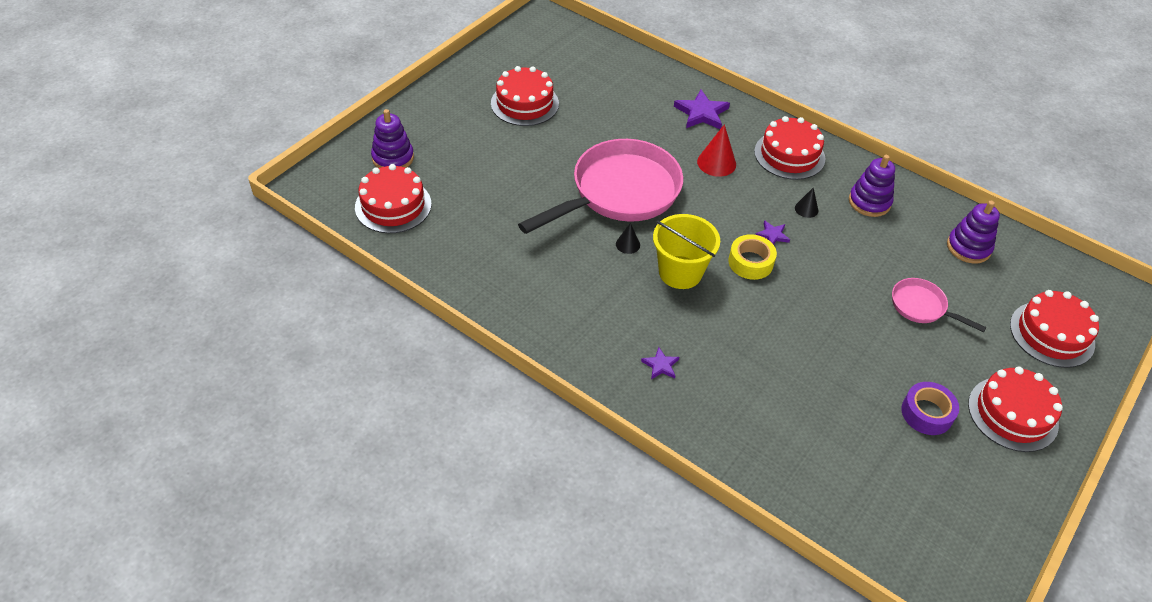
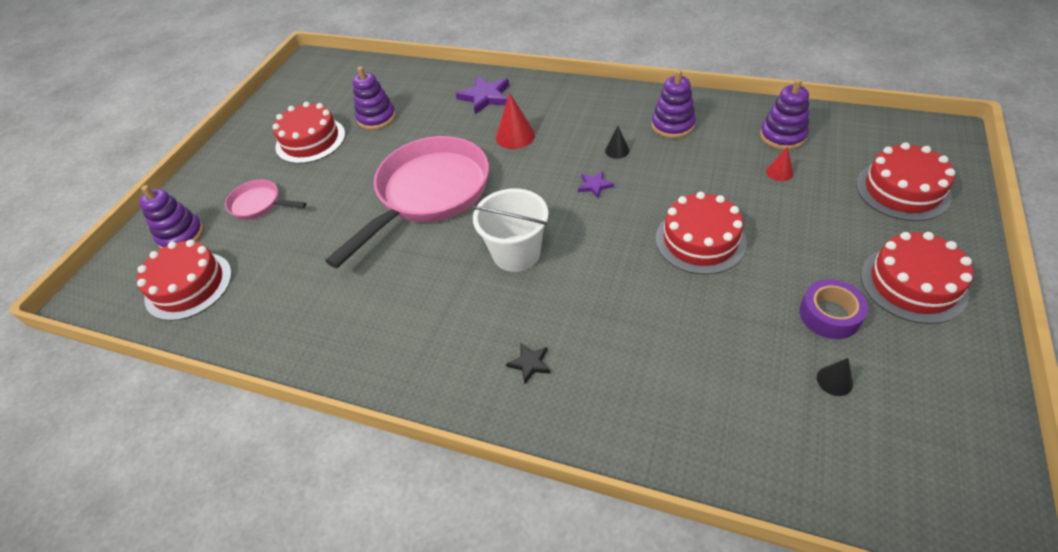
camera: 10 degrees left, 0 degrees up
black cone [616,223,640,254] -> black cone moved to [817,358,853,396]
purple star [641,347,679,379] -> black star [506,343,551,384]
yellow bucket [653,214,720,289] -> white bucket [472,188,548,272]
yellow tape [728,234,777,280] -> none
red cake [754,116,825,180] -> red cake moved to [656,192,747,275]
pink pan [892,278,987,332] -> pink pan moved to [225,180,307,220]
none -> purple stacking toy [352,66,396,130]
none -> red cone [766,146,793,181]

